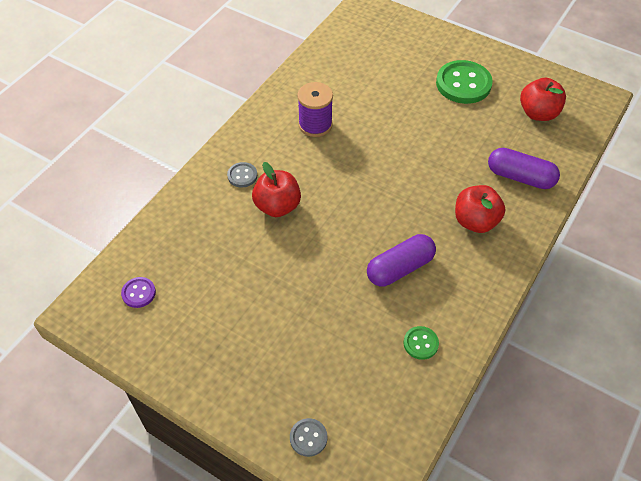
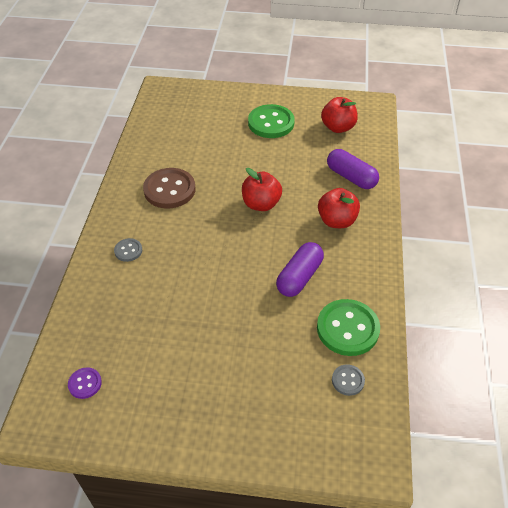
camera: 25 degrees left, 5 degrees down
red apple [252,162,301,217] -> red apple moved to [242,168,282,211]
grey button [290,418,327,457] -> grey button moved to [332,364,365,396]
purple spool [297,82,333,137] -> brown button [143,168,195,209]
green button [404,326,439,360] -> green button [317,299,380,356], size x2.03
purple capsule [488,148,560,189] -> purple capsule turned 45 degrees clockwise [327,149,379,189]

